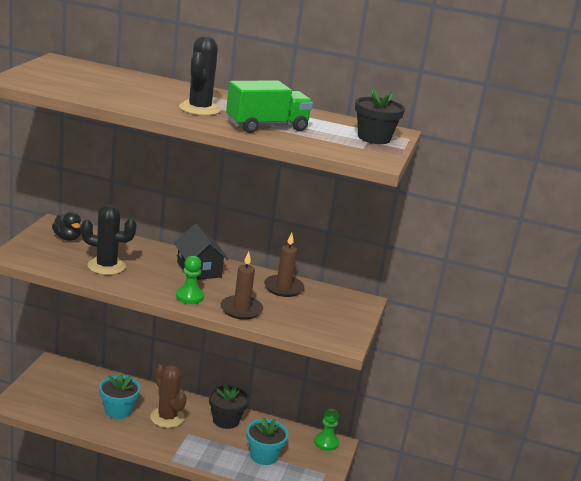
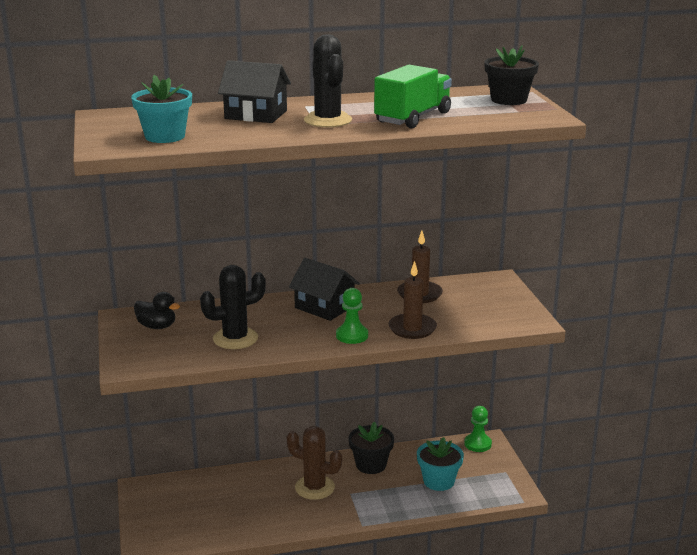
camera: 25 degrees left, 0 degrees up
turquoise flower pot [99,372,141,419] -> turquoise flower pot moved to [131,75,192,143]
none -> black house [218,60,291,123]

